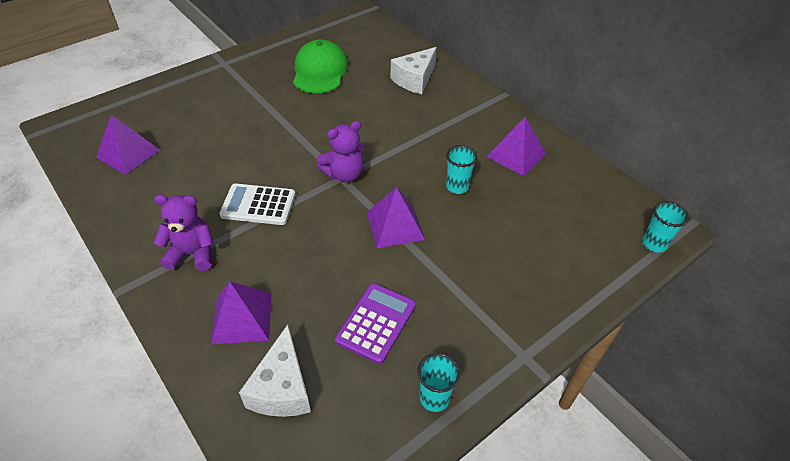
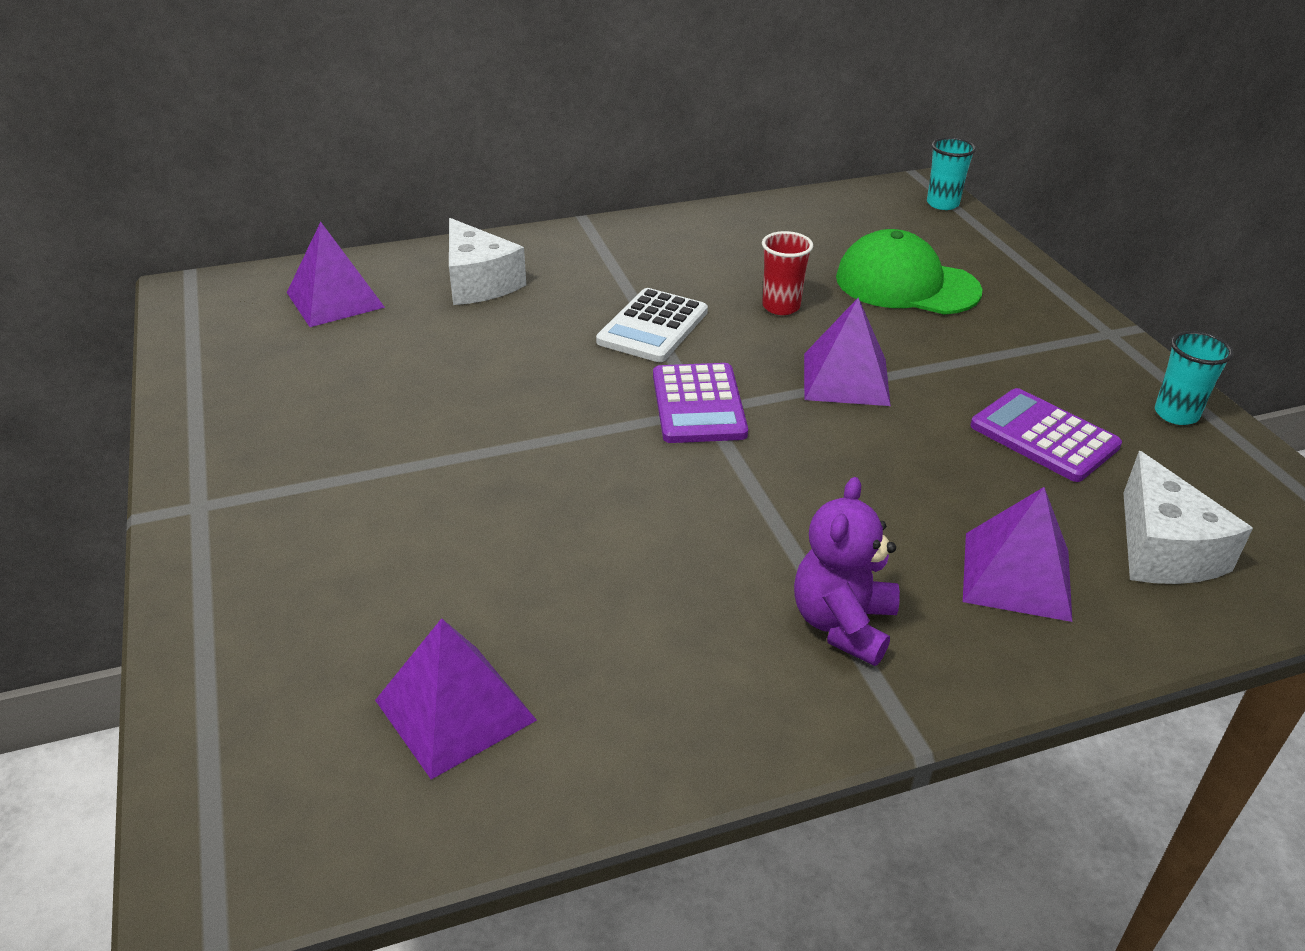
camera: 70 degrees left, 10 degrees down
white calculator [219,183,296,225] -> white calculator moved to [596,288,708,362]
white cheese [239,324,311,417] -> white cheese turned 60 degrees clockwise [1123,451,1253,584]
green cap [293,39,348,93] -> green cap moved to [836,229,982,315]
purple teddy bear [317,121,364,182] -> purple calculator [653,363,748,443]
turquoise cup [446,145,478,194] -> red cup [762,231,813,315]
purple pyramid [487,116,546,176] -> purple pyramid moved to [287,222,385,327]

